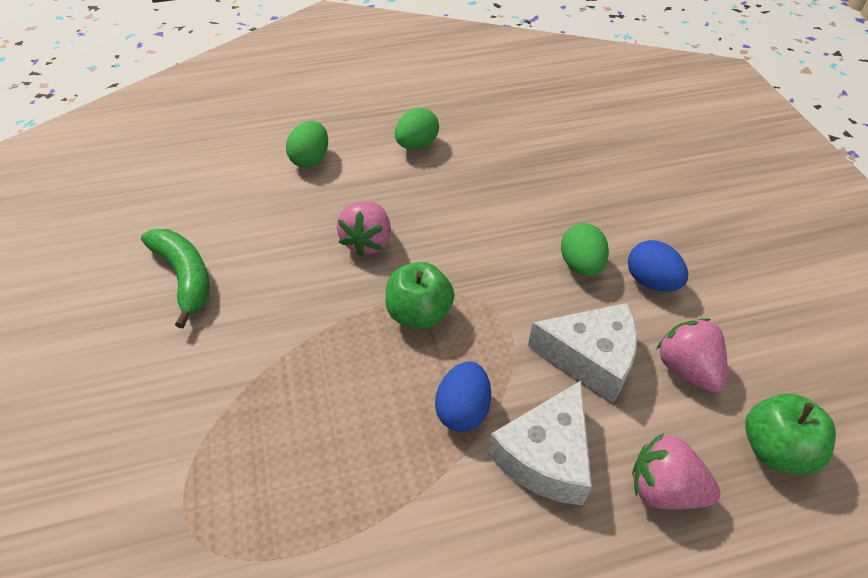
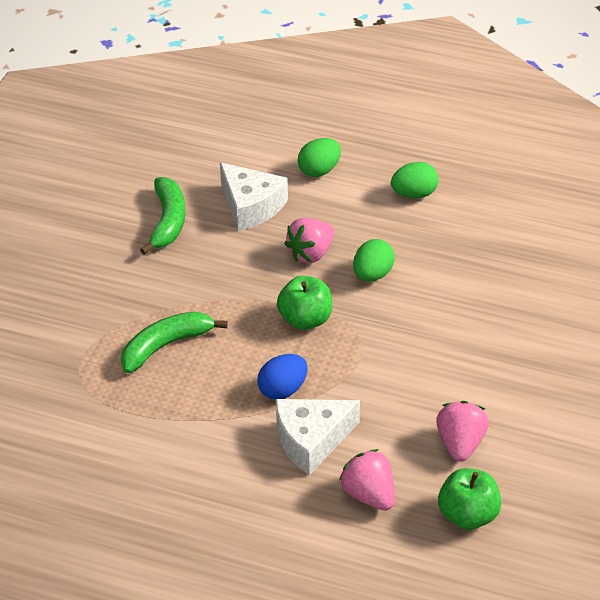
camera: 35 degrees right, 5 degrees down
white cheese [528,303,637,403] -> white cheese moved to [220,162,288,231]
green egg [561,223,609,276] -> green egg moved to [353,239,395,281]
blue egg [628,240,688,292] -> none
none -> green banana [121,311,228,373]

